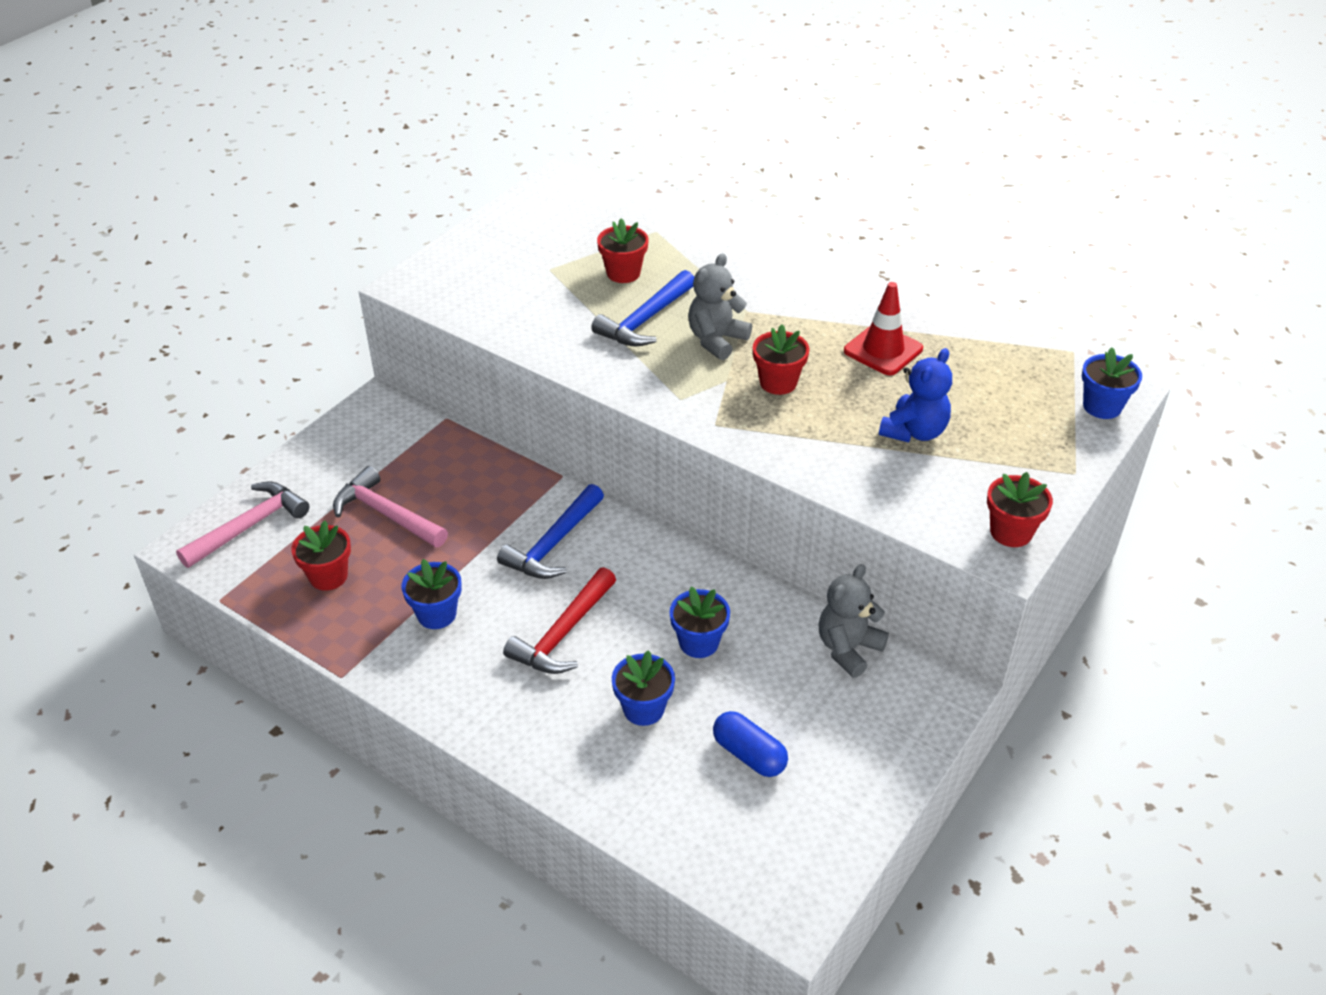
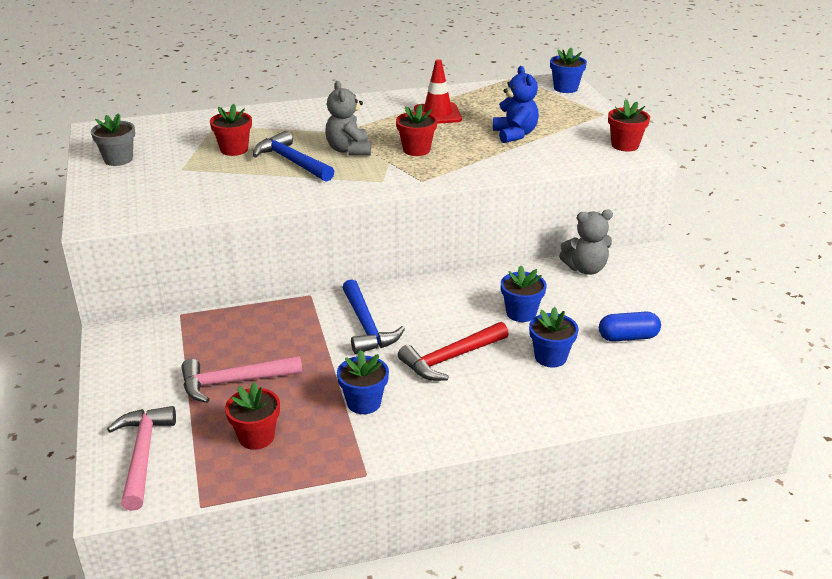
camera: 50 degrees left, 10 degrees down
red hammer [503,567,616,674] -> red hammer turned 75 degrees clockwise [398,322,509,381]
blue hammer [591,270,694,346] -> blue hammer turned 150 degrees clockwise [253,131,334,182]
grey teddy bear [818,564,889,678] -> grey teddy bear turned 90 degrees counterclockwise [559,209,613,275]
none -> grey flower pot [91,113,135,166]

